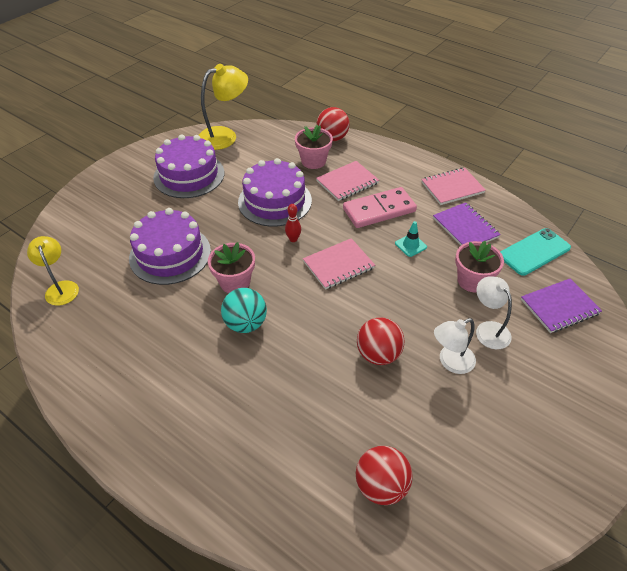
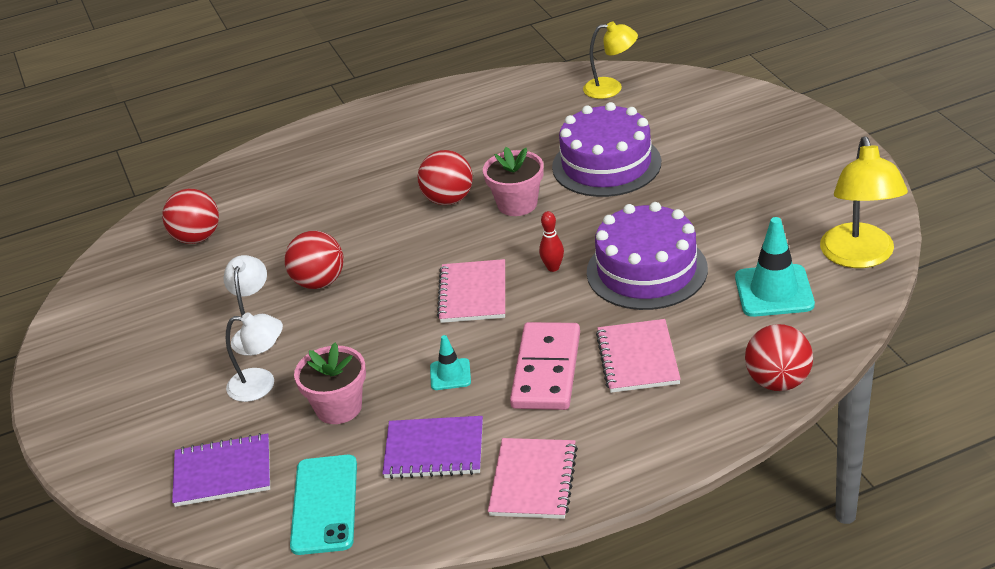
camera: 125 degrees right, 10 degrees down
purple cake [153,134,224,198] -> none
turquoise ball [221,288,267,333] -> red ball [418,150,473,205]
pink flower pot [295,125,333,169] -> none
purple notebook [521,278,602,333] -> purple notebook turned 75 degrees clockwise [172,433,270,507]
none -> turquoise traffic cone [735,217,815,317]

